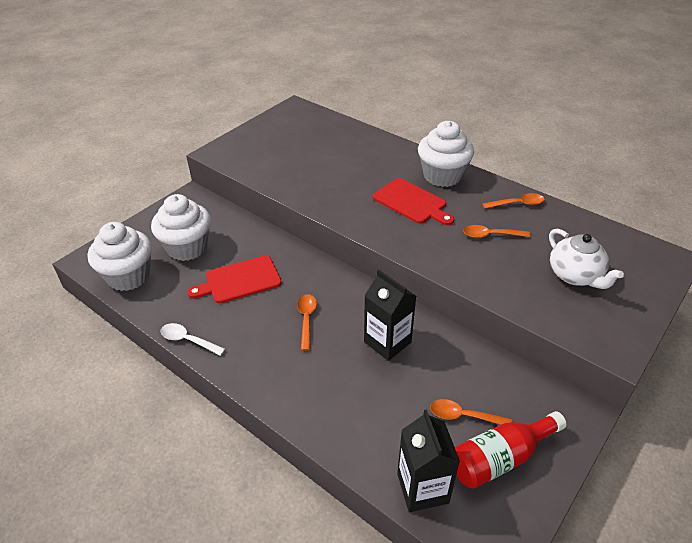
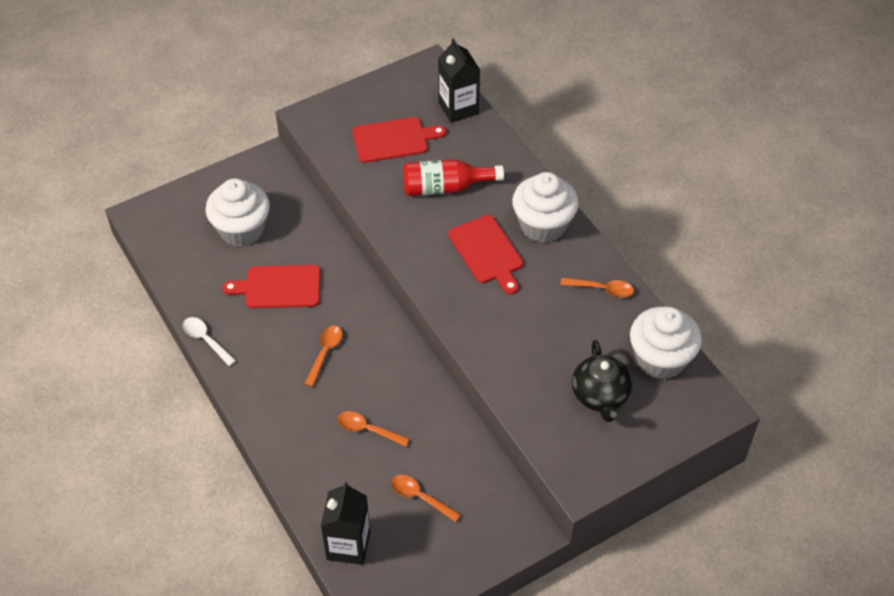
camera: 20 degrees right, 10 degrees up
white cupcake [88,222,152,291] -> white cupcake moved to [630,306,702,380]
black carton [364,270,416,361] -> black carton moved to [438,39,480,123]
red bottle [455,411,566,489] -> red bottle moved to [403,160,504,196]
orange spoon [463,225,530,238] -> orange spoon moved to [337,411,410,447]
white teapot [549,228,624,289] -> black teapot [572,340,632,422]
none -> red cutting board [352,117,446,163]

